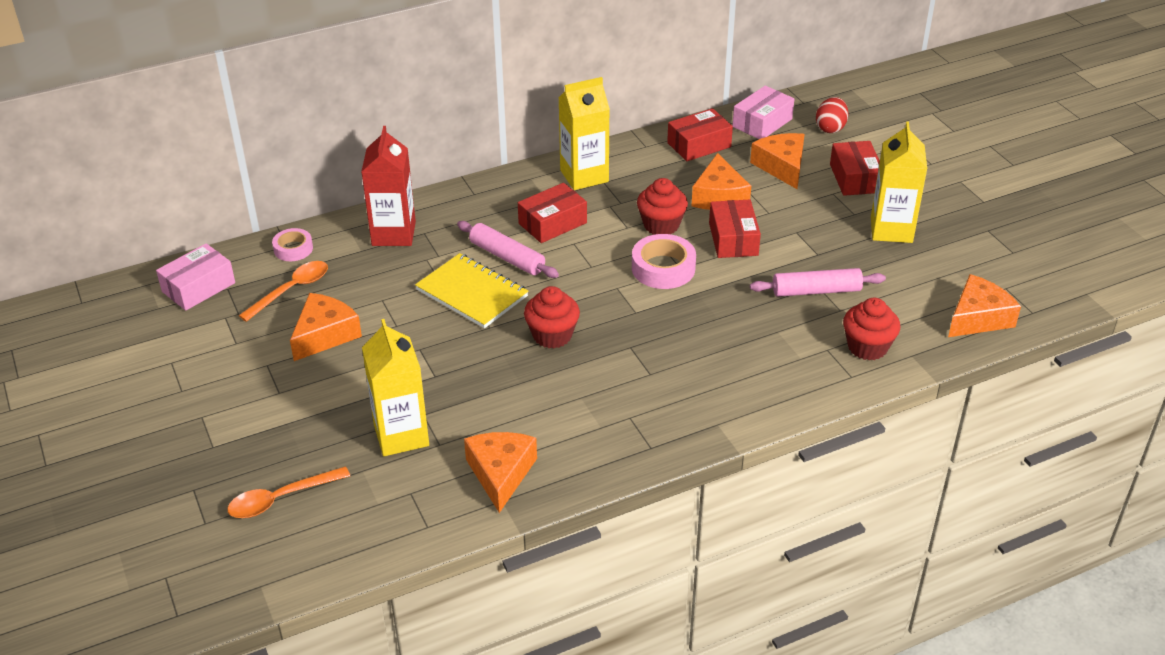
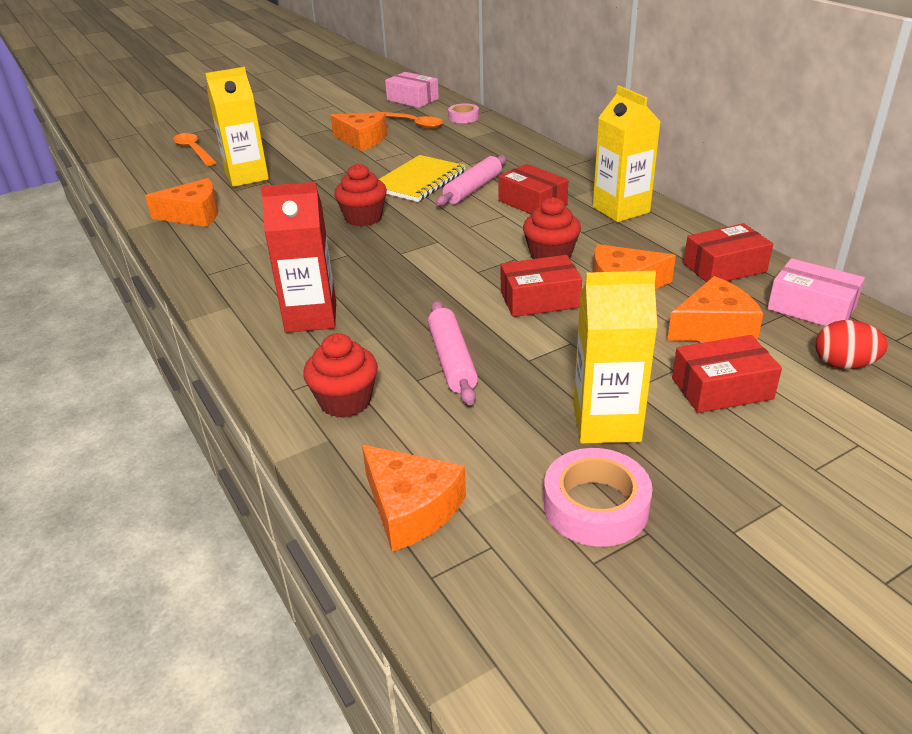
camera: 85 degrees right, 5 degrees down
red carton [361,126,416,246] -> red carton moved to [260,182,336,333]
pink tape [632,234,696,289] -> pink tape moved to [544,448,652,547]
red box [667,108,733,161] -> red box turned 75 degrees counterclockwise [683,223,773,282]

